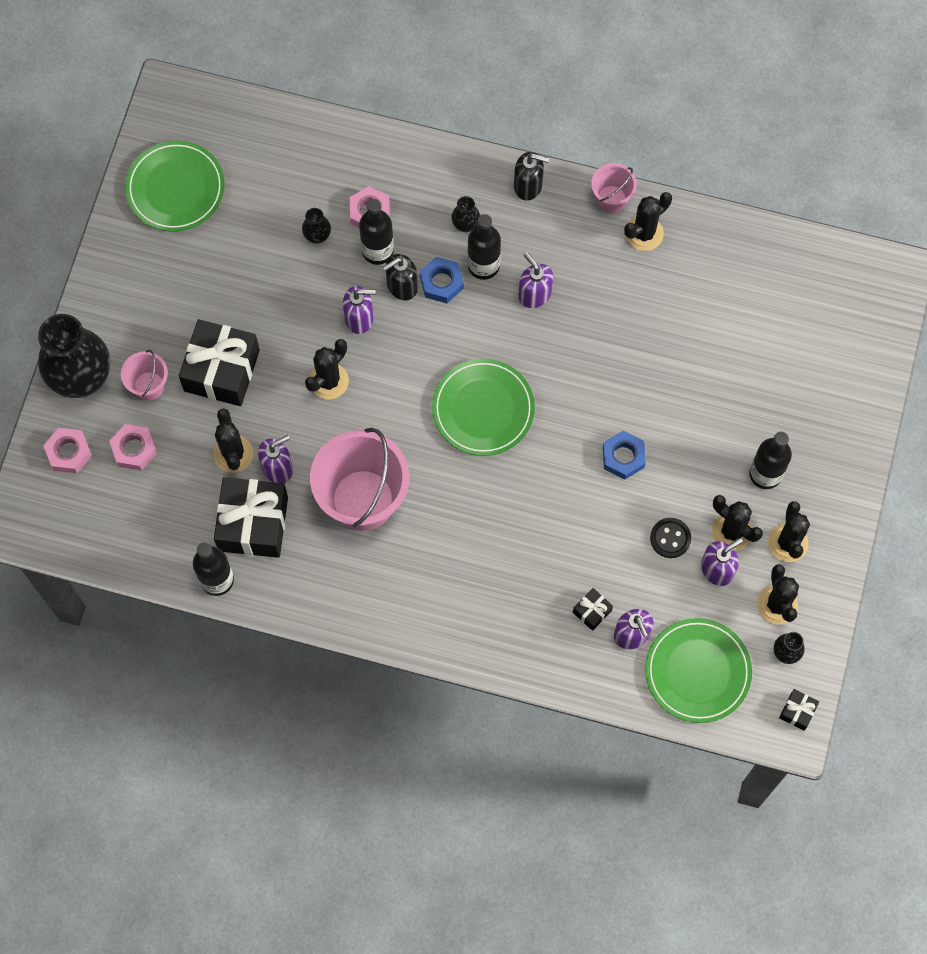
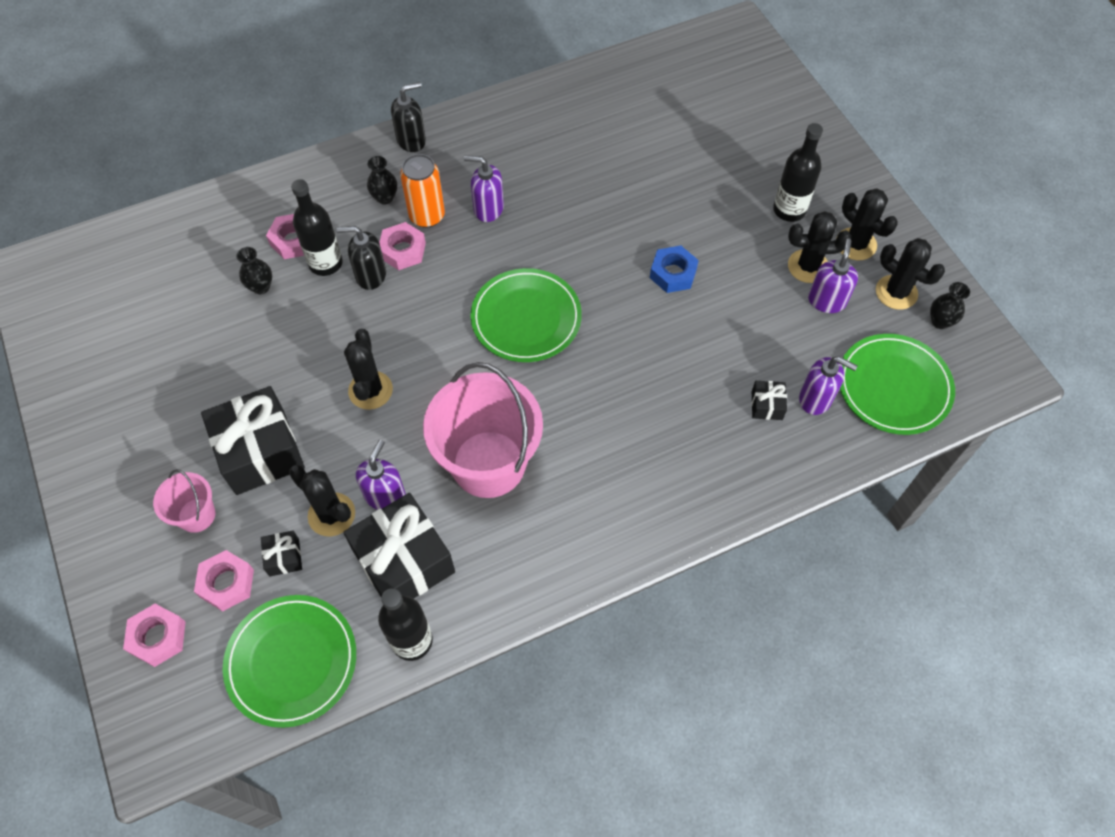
camera: 40 degrees left, 10 degrees down
black vase [38,314,110,398] -> none
green plate [125,141,225,232] -> green plate moved to [222,595,356,728]
purple soap dispenser [343,286,376,334] -> none
black soap dispenser [383,254,418,301] -> black soap dispenser turned 75 degrees clockwise [336,226,386,290]
blue nut [420,257,464,303] -> pink nut [379,222,426,270]
black bottle [468,214,501,280] -> orange can [400,154,445,228]
pink bucket [591,163,637,213] -> none
black cactus [624,192,672,251] -> none
black button [650,518,691,558] -> none
black gift [779,689,819,731] -> black gift moved to [261,531,302,576]

